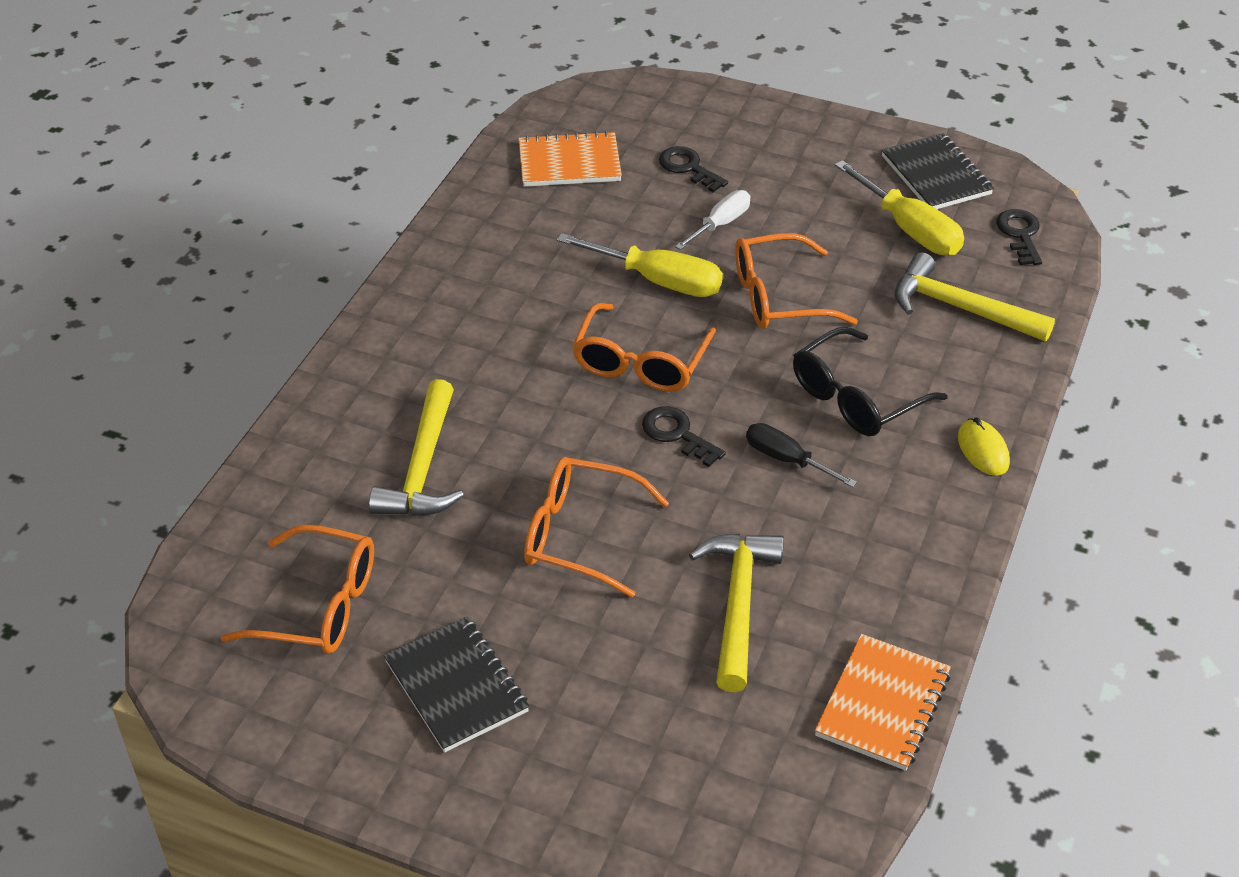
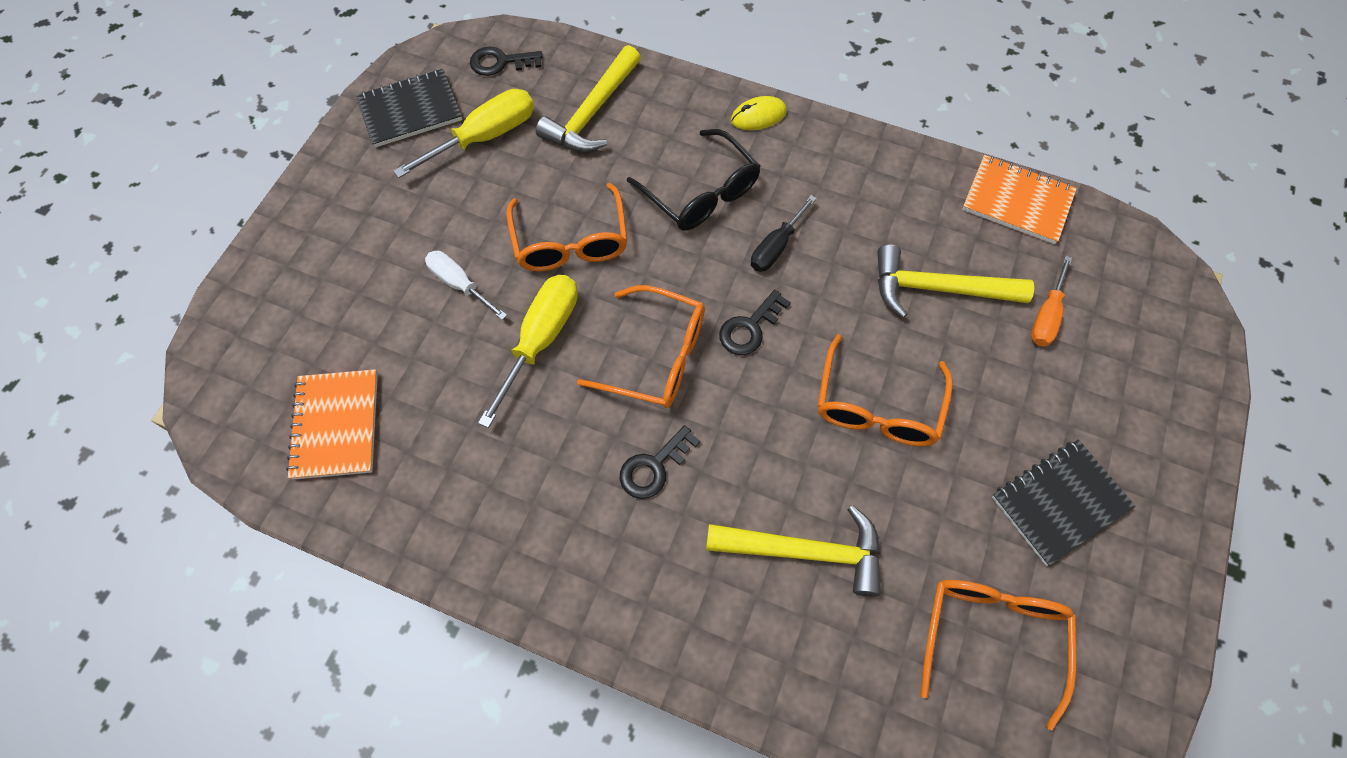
camera: 90 degrees left, 20 degrees up
black key [659,146,728,192] -> black key moved to [620,425,700,499]
none -> orange screwdriver [1031,256,1072,347]

